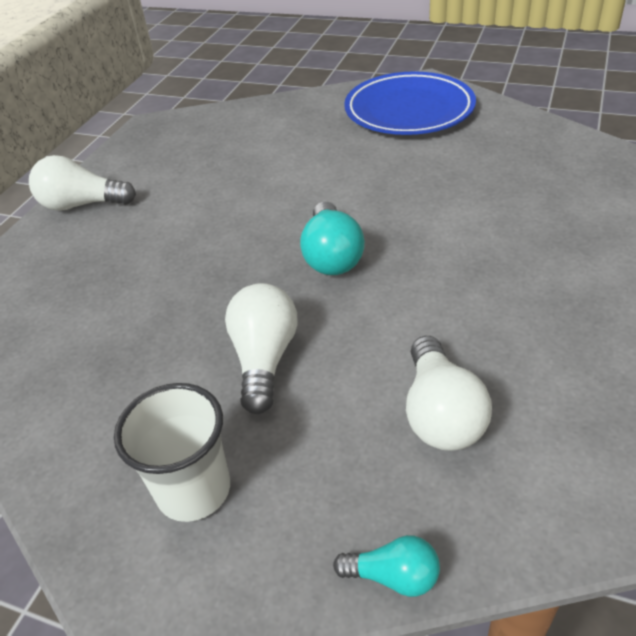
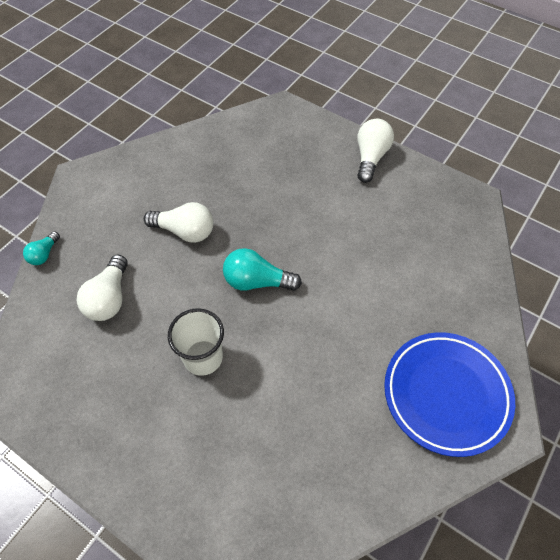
camera: 100 degrees right, 15 degrees up
white cup [114,383,230,522] -> white cup moved to [168,308,224,376]
white light bulb [406,336,492,451] -> white light bulb turned 90 degrees counterclockwise [77,255,128,321]

